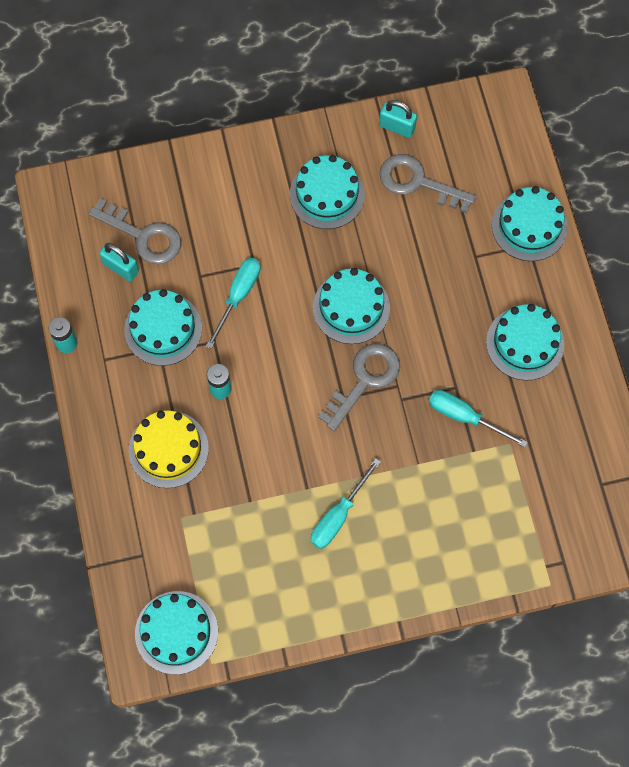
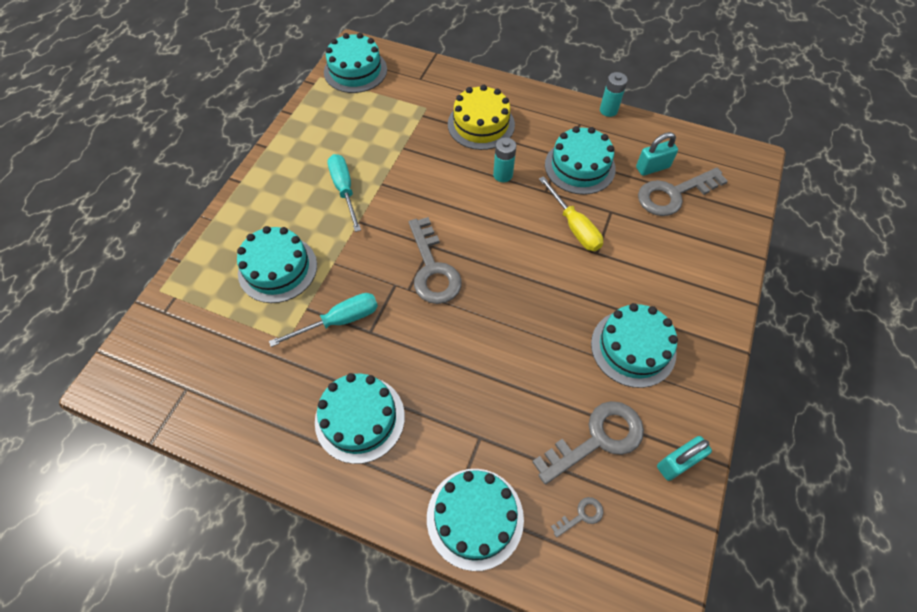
camera: 125 degrees right, 10 degrees down
turquoise screwdriver [206,258,261,349] -> yellow screwdriver [539,176,603,251]
turquoise cake [313,268,390,344] -> turquoise cake moved to [237,226,317,303]
none -> grey key [551,497,603,538]

